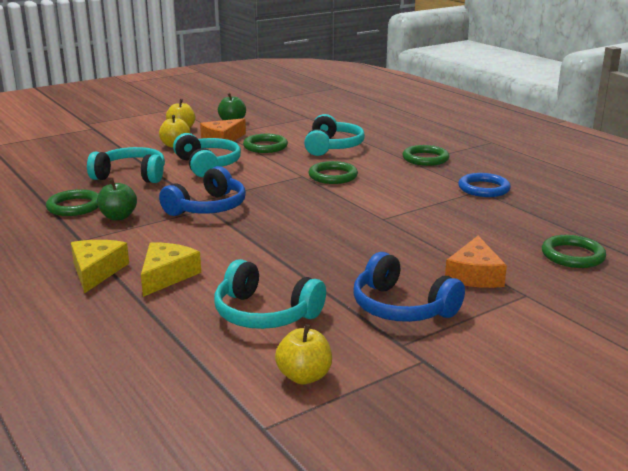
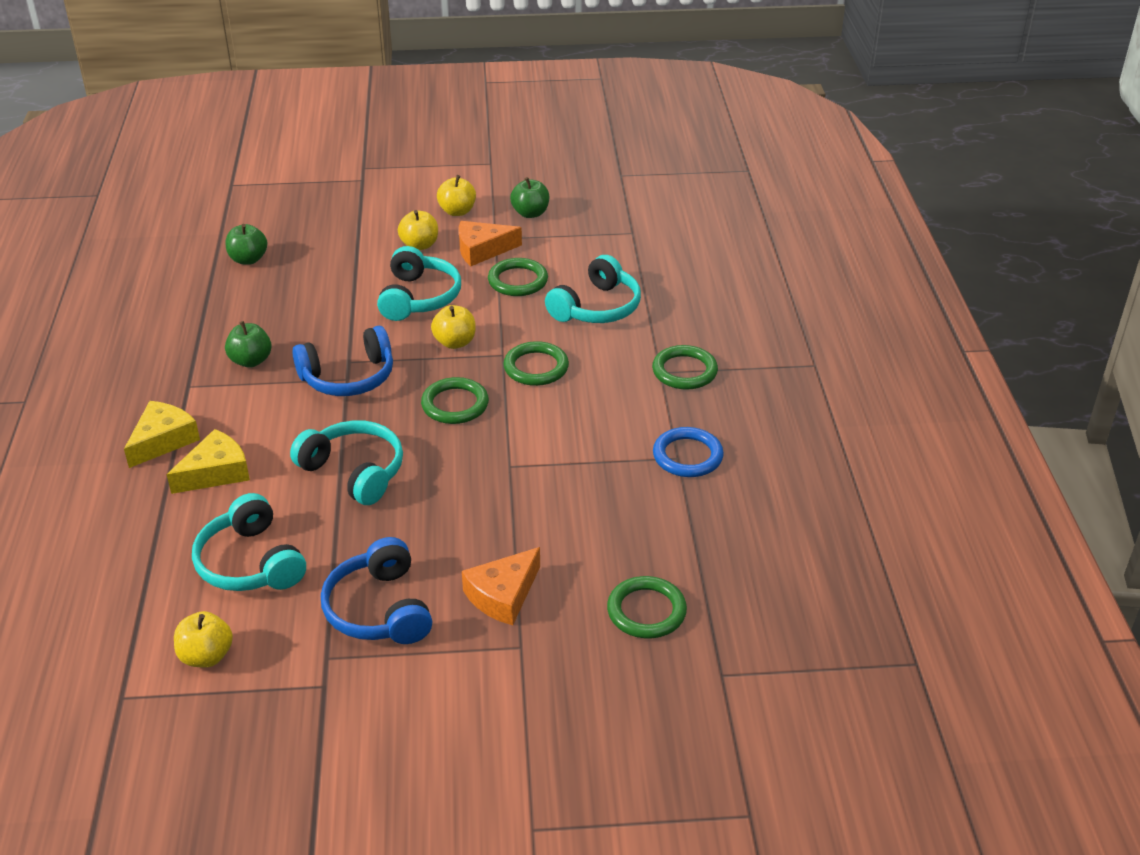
camera: 30 degrees right, 15 degrees up
green ring [46,189,98,216] -> green ring moved to [421,377,489,424]
turquoise headphones [87,147,165,183] -> turquoise headphones moved to [290,420,403,505]
none -> green apple [226,224,268,265]
none -> yellow apple [431,305,476,349]

